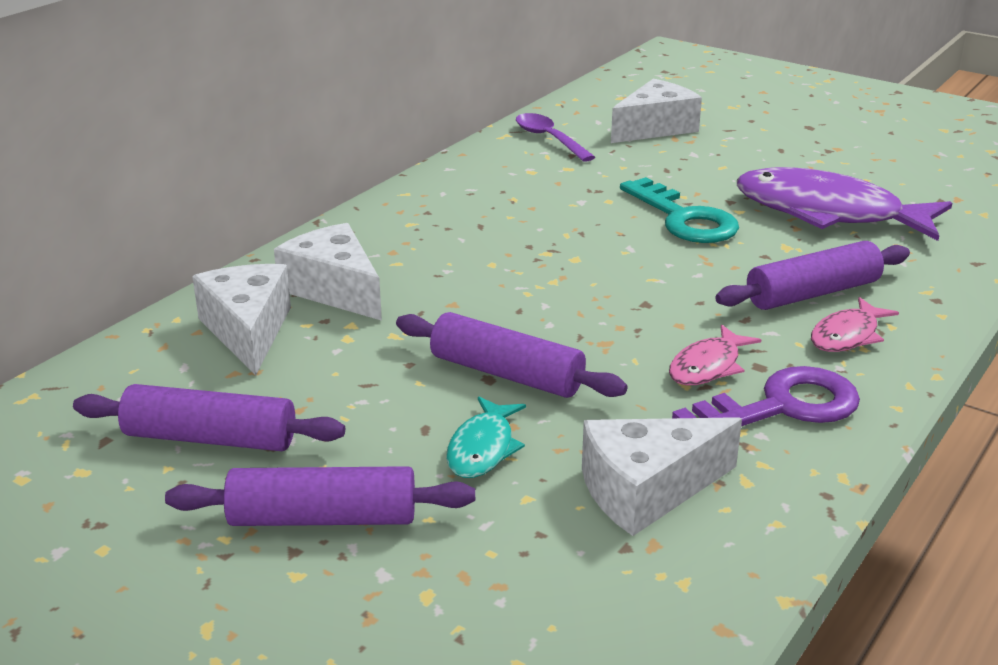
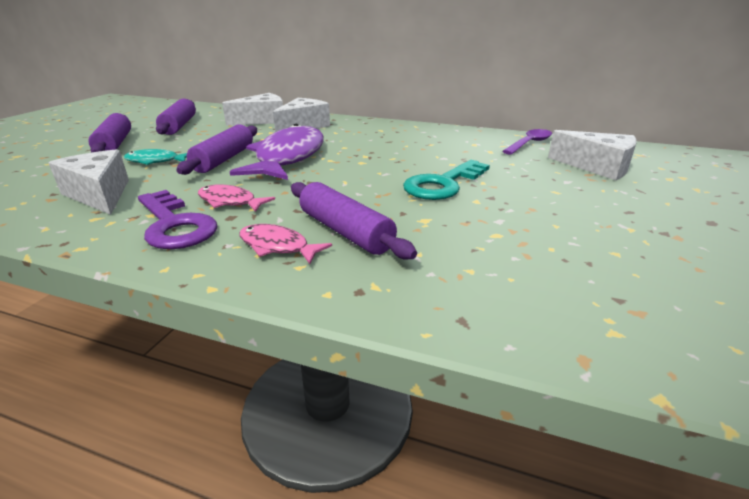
camera: 75 degrees right, 0 degrees up
purple fish [737,167,952,241] -> purple fish moved to [230,124,324,180]

